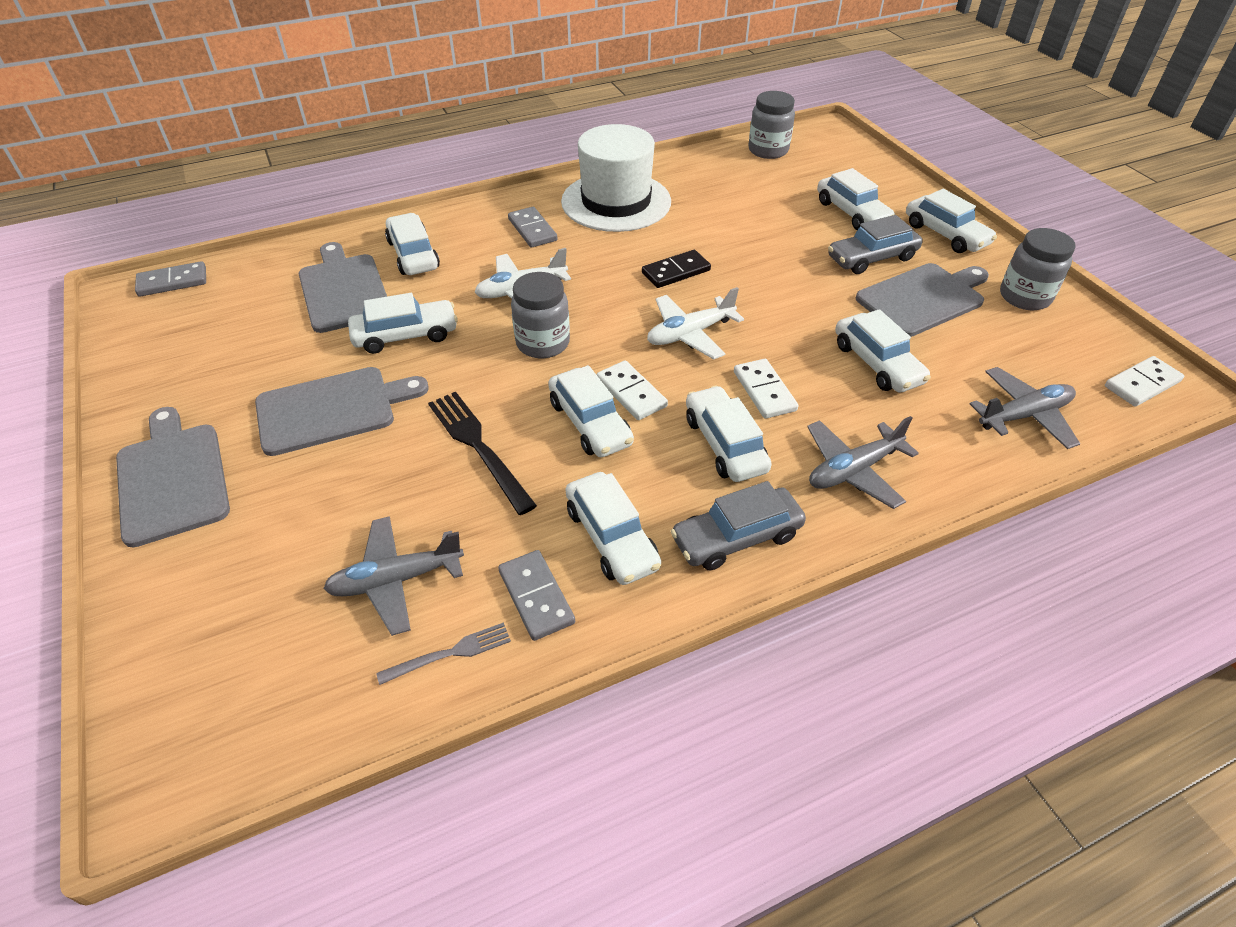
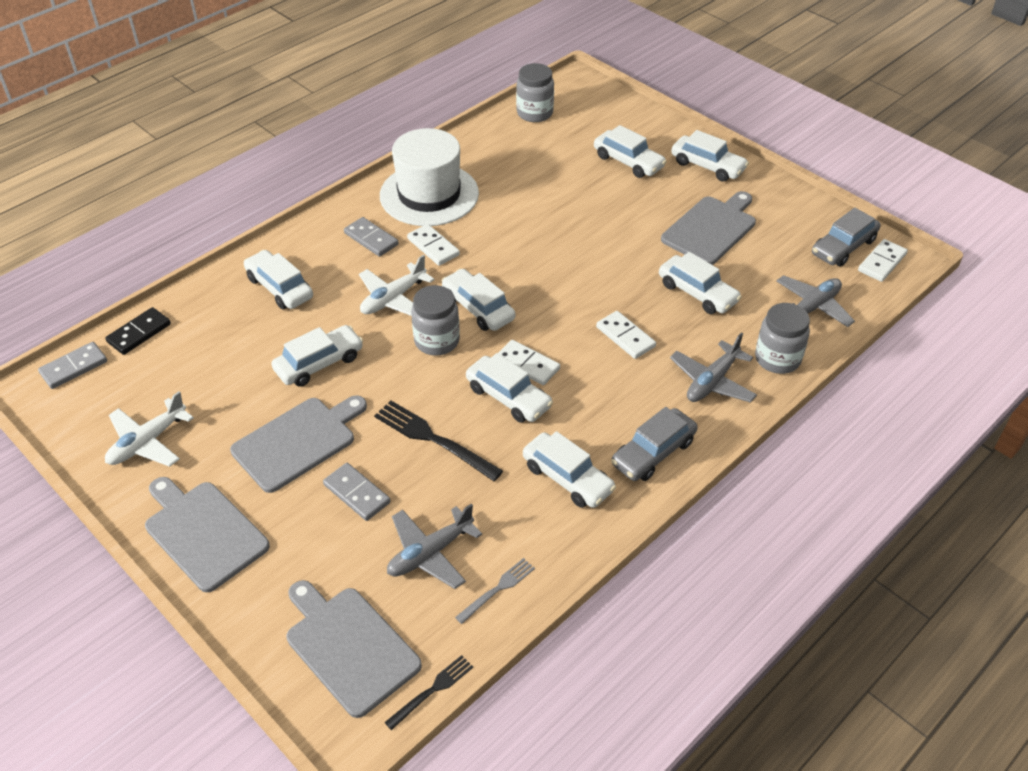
camera: 20 degrees left, 0 degrees up
grey cutting board [299,242,387,333] -> grey cutting board moved to [286,580,422,718]
grey domino [498,550,575,641] -> grey domino moved to [323,463,391,521]
black domino [642,250,711,288] -> black domino moved to [105,307,171,355]
white plane [647,287,744,359] -> white plane moved to [105,391,194,467]
white car [686,386,772,482] -> white car moved to [442,269,515,331]
grey car [828,215,922,274] -> grey car moved to [812,208,881,266]
grey jar [1000,228,1076,310] -> grey jar moved to [755,303,810,374]
none -> black fork [385,655,473,730]
none -> white domino [407,224,460,266]

